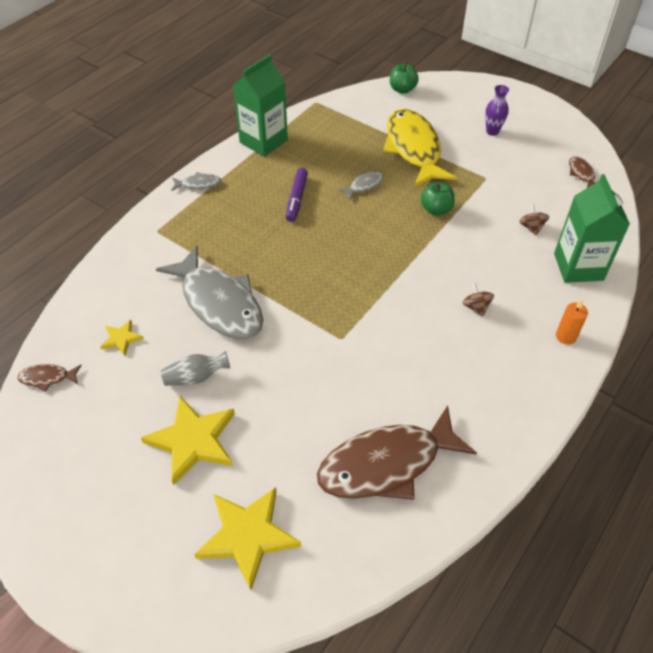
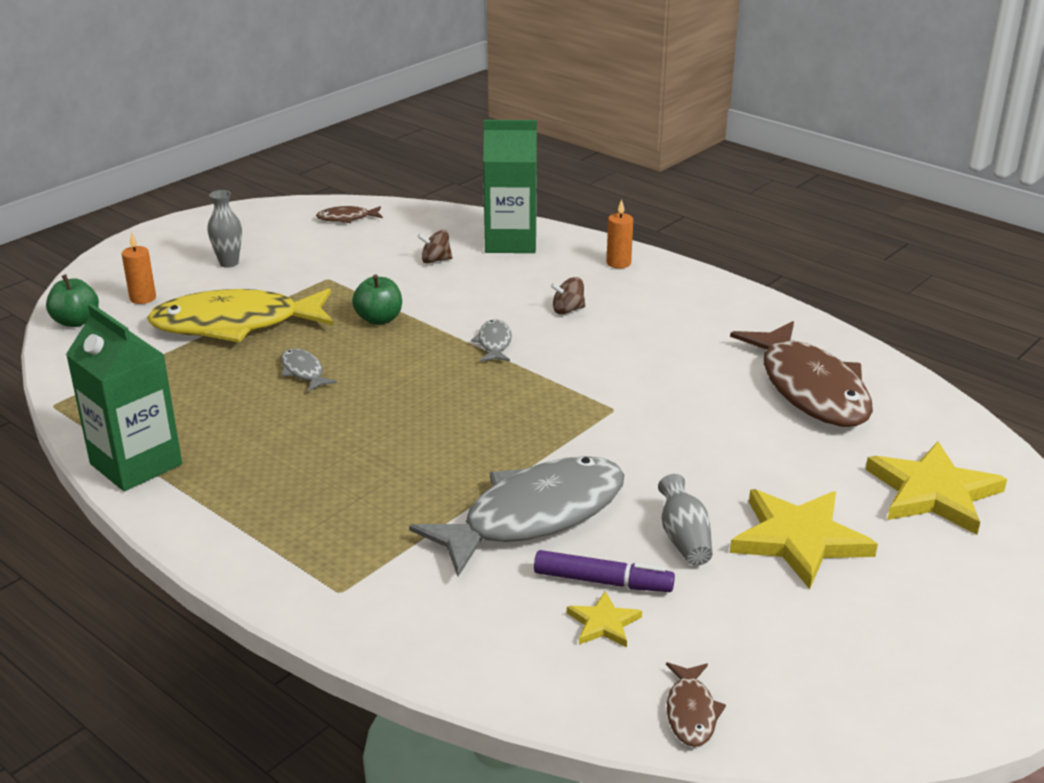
camera: 85 degrees left, 20 degrees down
grey fish [171,172,221,191] -> grey fish moved to [471,319,512,362]
purple marker [286,168,308,222] -> purple marker moved to [534,550,675,592]
purple vase [485,85,509,136] -> grey vase [208,190,242,268]
none -> orange candle [122,232,156,304]

